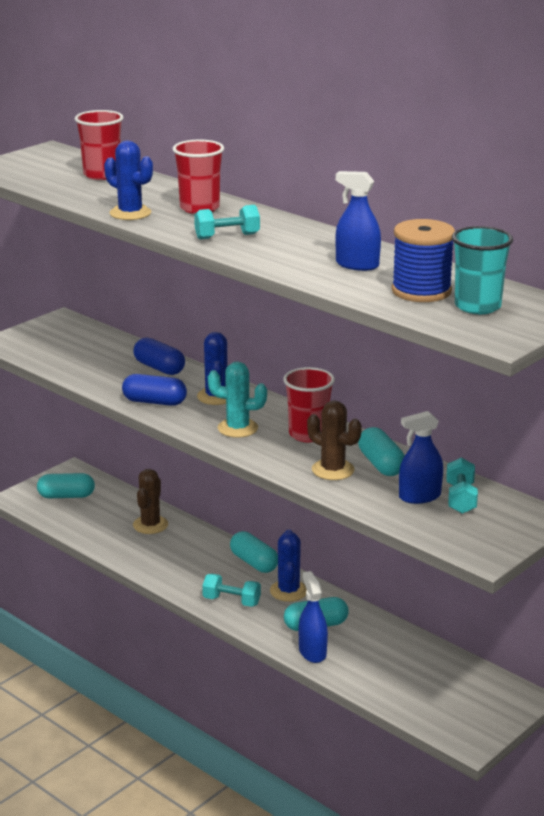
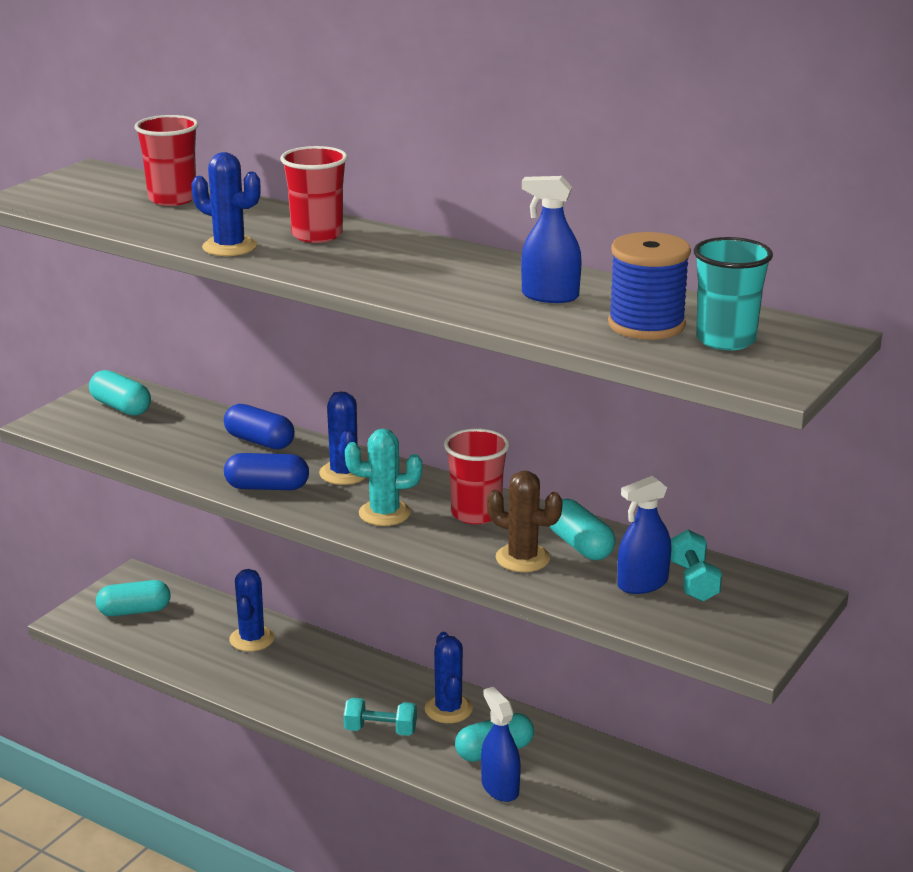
camera: 10 degrees left, 0 degrees up
brown cactus [133,469,168,534] -> blue cactus [229,569,275,652]
turquoise dumbbell [194,205,260,239] -> none
turquoise capsule [230,531,278,573] -> turquoise capsule moved to [89,370,151,416]

